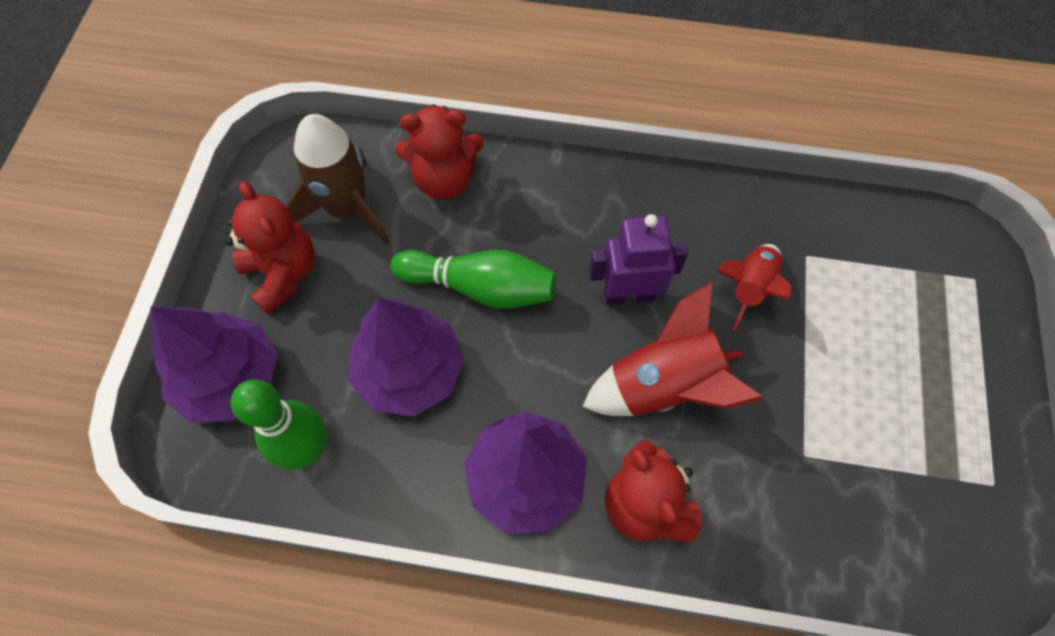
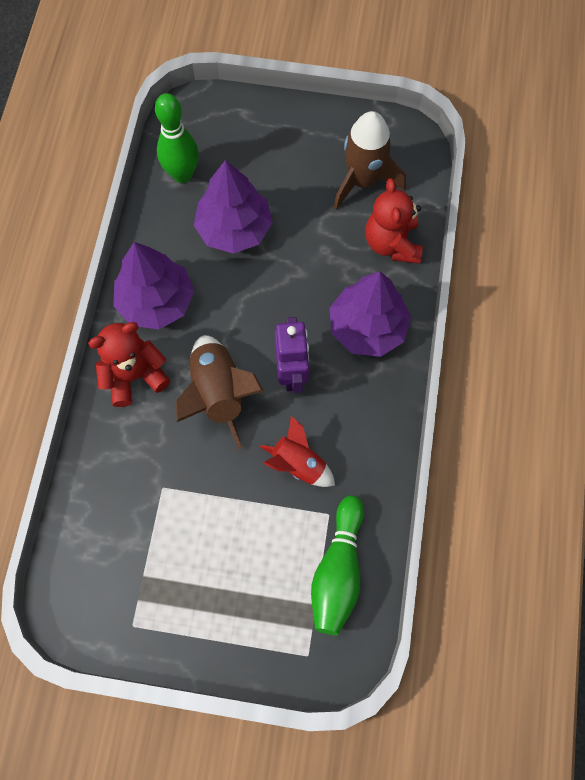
camera: 90 degrees right, 5 degrees up
purple tree [150,307,278,423] -> purple tree moved to [329,271,411,357]
red teddy bear [225,181,315,315] -> none
green bowling pin [391,250,556,308] -> green bowling pin moved to [311,496,364,635]
red rocket [582,282,763,416] -> brown rocket [176,335,264,450]

